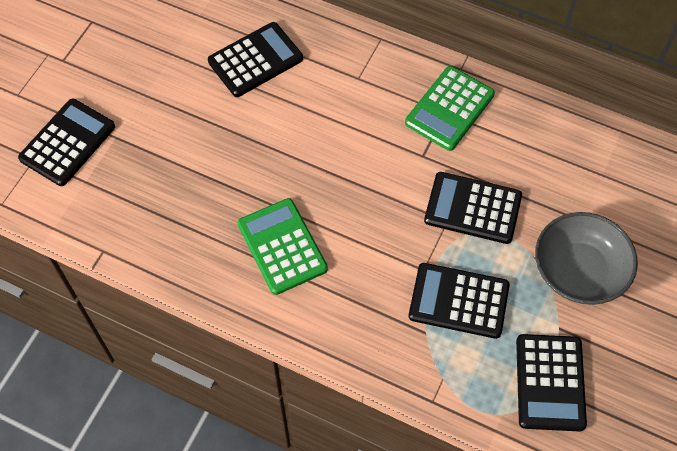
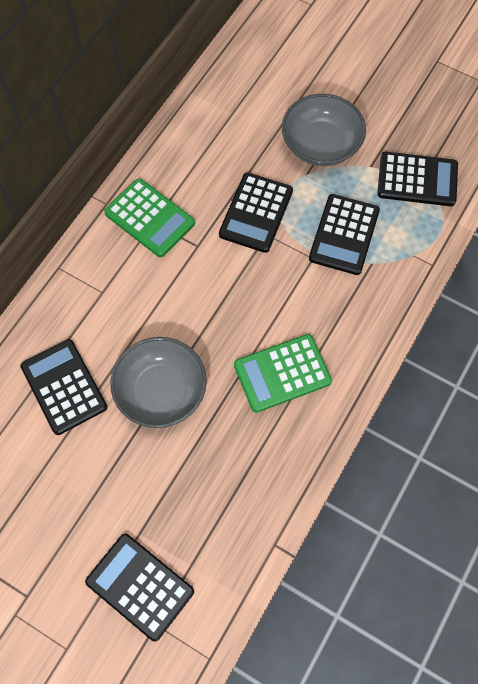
camera: 85 degrees left, 5 degrees up
none -> grey bowl [110,337,207,428]

